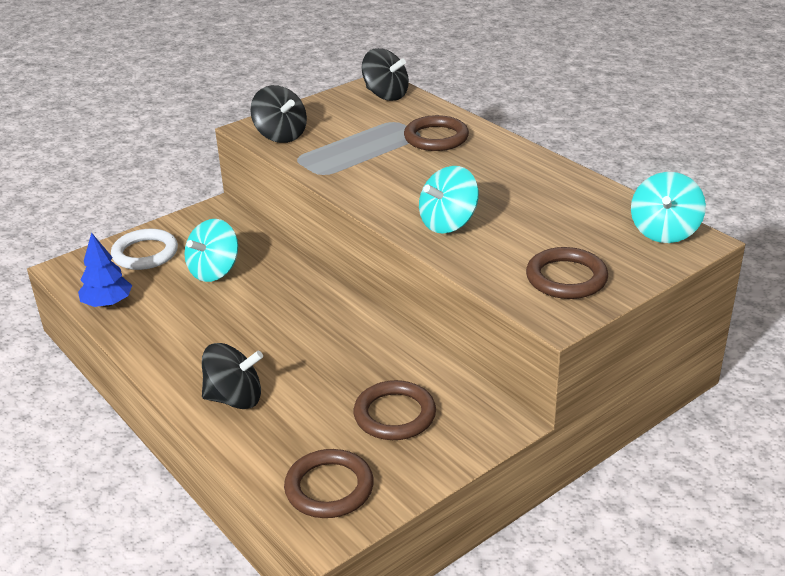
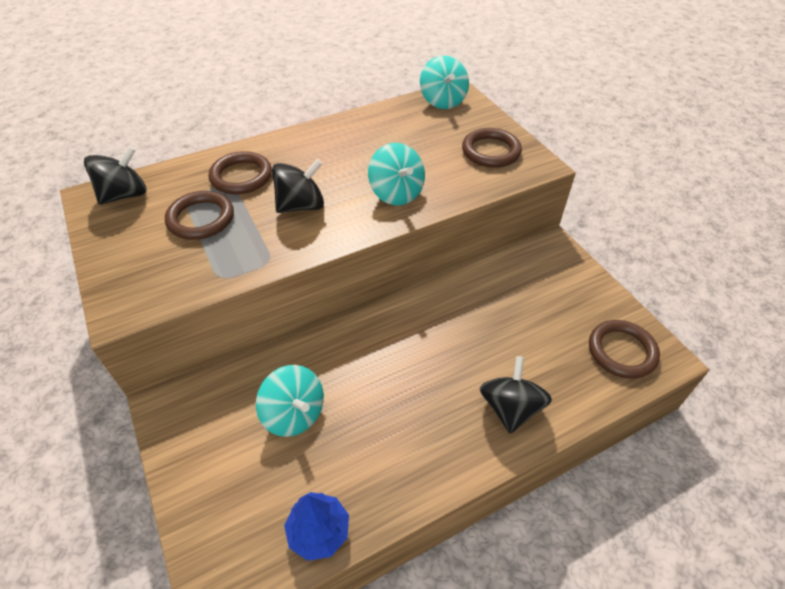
camera: 80 degrees left, 15 degrees up
white ring [111,229,178,270] -> none
black spinning top [251,85,307,143] -> black spinning top moved to [272,159,324,213]
brown ring [354,380,436,440] -> brown ring moved to [165,191,234,240]
turquoise spinning top [631,172,706,243] -> turquoise spinning top turned 45 degrees clockwise [420,56,469,109]

